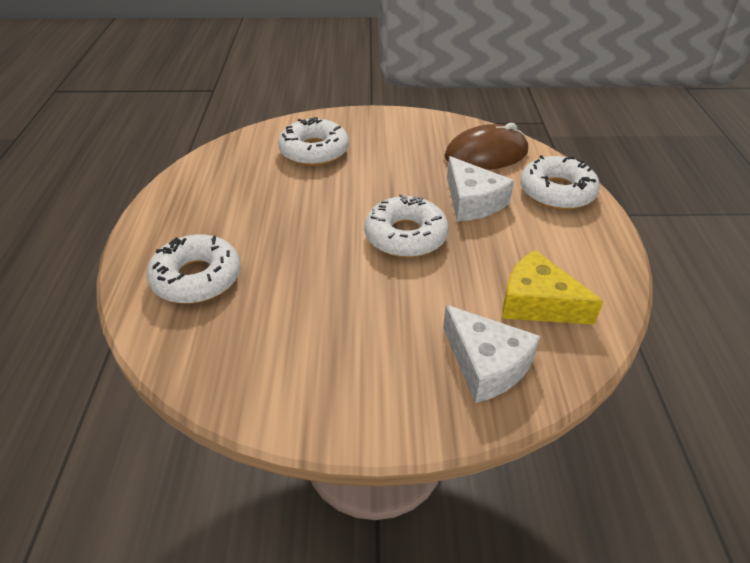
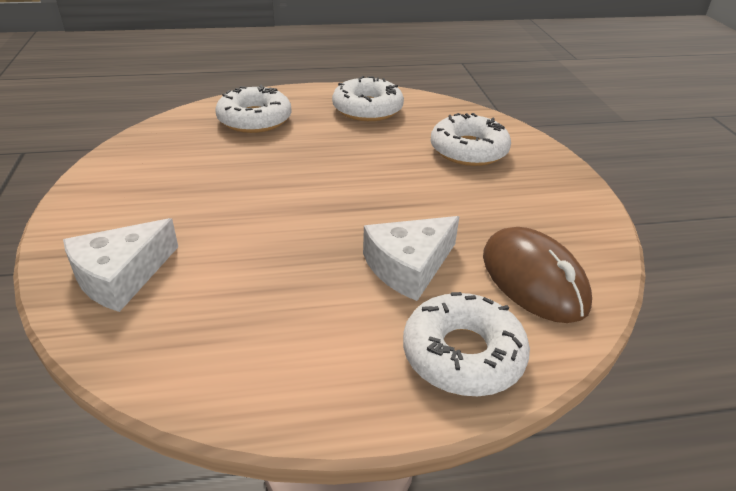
camera: 80 degrees right, 5 degrees down
white donut [364,194,449,258] -> white donut moved to [332,76,404,121]
yellow cheese [502,250,603,325] -> none

